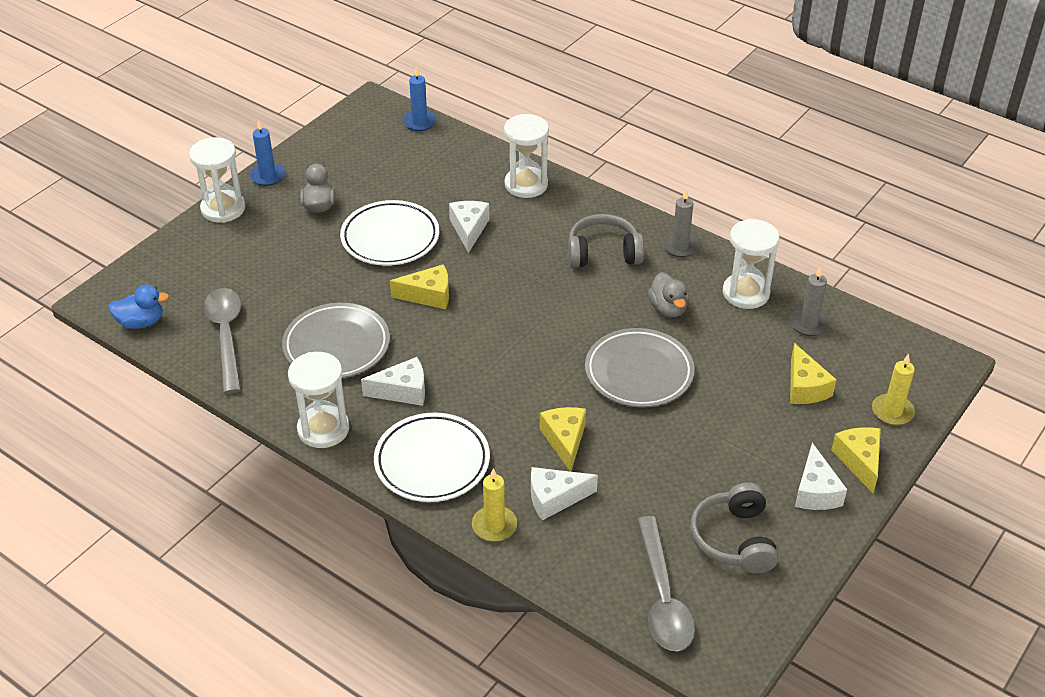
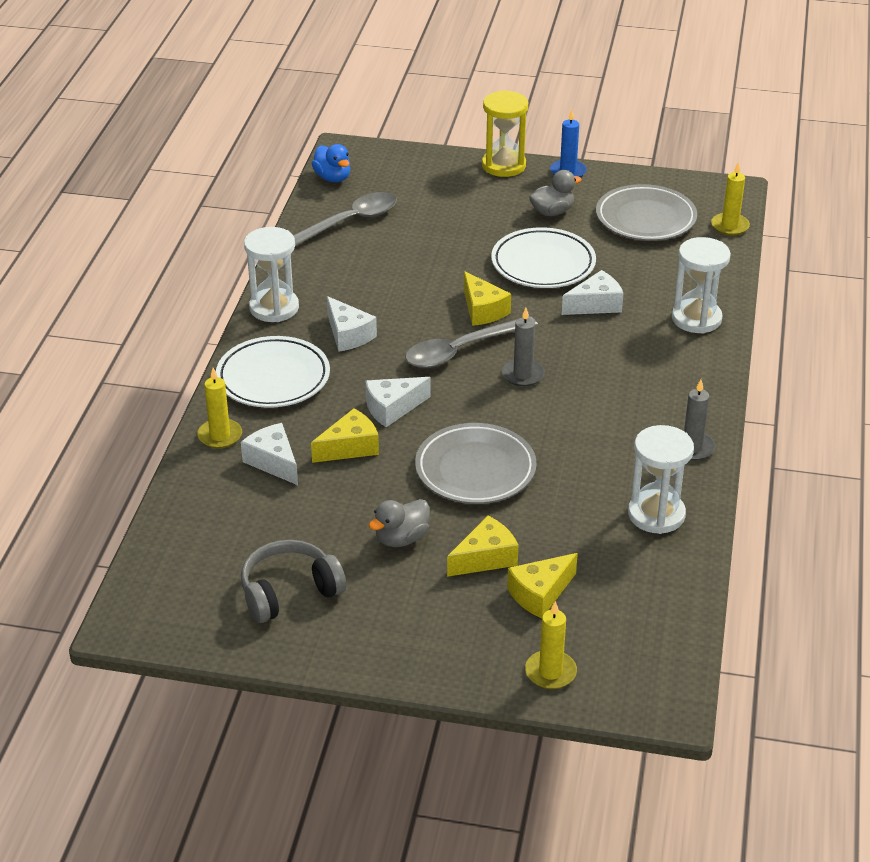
camera: 65 degrees right, 5 degrees down
white hourglass [189,137,245,223] -> yellow hourglass [482,90,528,177]
grey plate [282,303,390,378] -> grey plate moved to [596,184,697,241]
blue candle [403,66,437,131] -> yellow candle [711,161,750,236]
grey headphones [568,214,644,268] -> none
grey spoon [637,516,695,651] -> grey spoon moved to [405,316,538,368]
grey duck [648,272,689,317] -> grey duck moved to [369,499,430,547]
grey candle [789,266,830,336] -> grey candle moved to [502,308,545,386]
white cheese [795,443,847,510] -> white cheese moved to [365,377,431,427]
yellow cheese [831,427,881,493] -> yellow cheese moved to [447,516,518,577]

